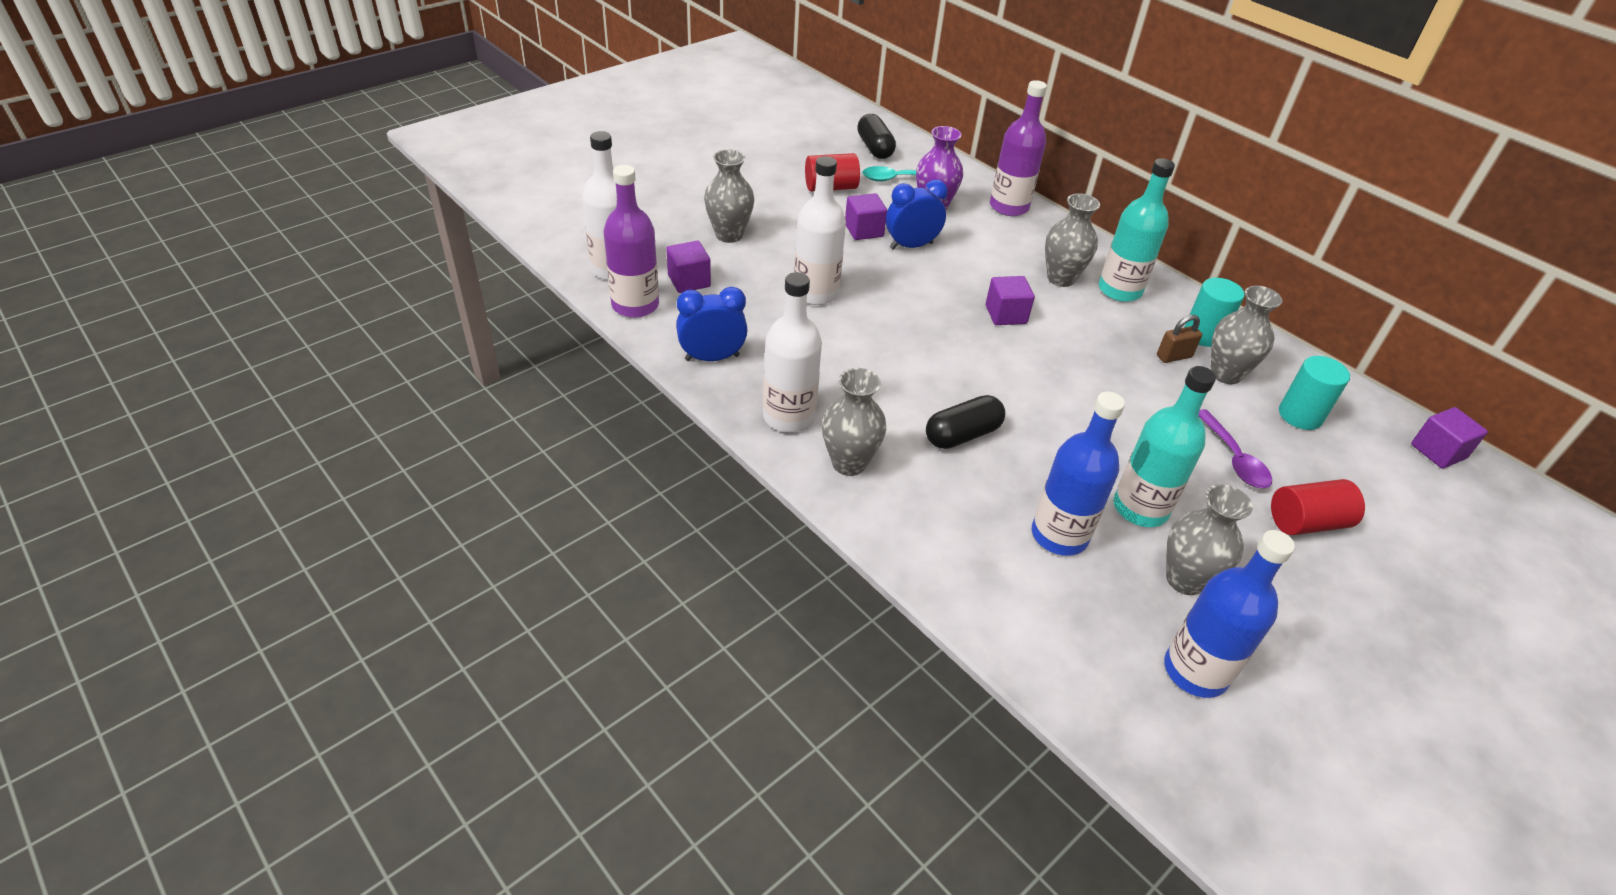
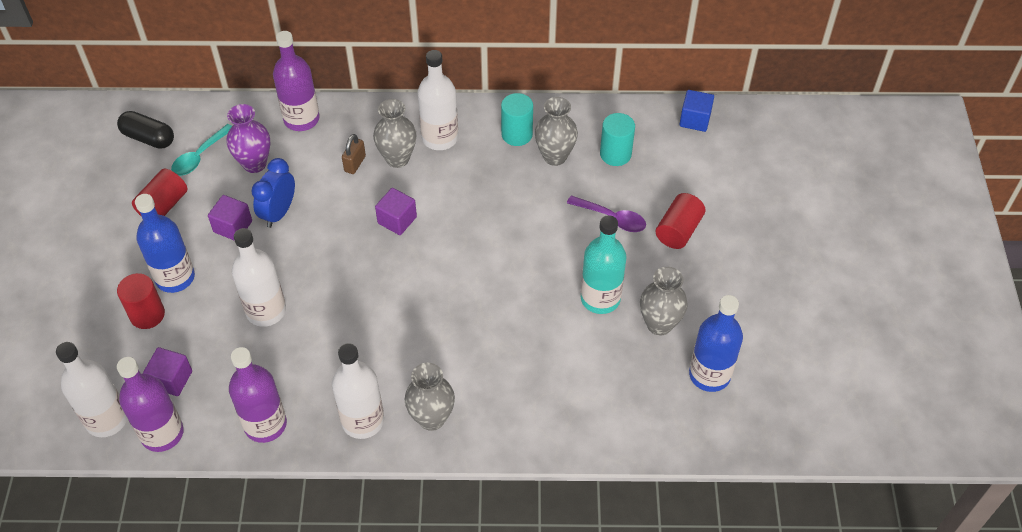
camera: 45 degrees left, 10 degrees up
blue clock [676,287,748,361] -> purple bottle [229,347,287,443]
grey vase [704,149,754,243] -> red cylinder [117,273,165,329]
black capsule [926,395,1005,449] -> none
blue bottle [1032,392,1125,556] -> blue bottle moved to [135,194,195,293]
turquoise bottle [1099,158,1175,302] -> white bottle [418,50,458,150]
brown padlock [1157,315,1202,363] -> brown padlock moved to [342,134,366,174]
purple cube [1411,407,1488,469] -> blue cube [679,90,714,132]

